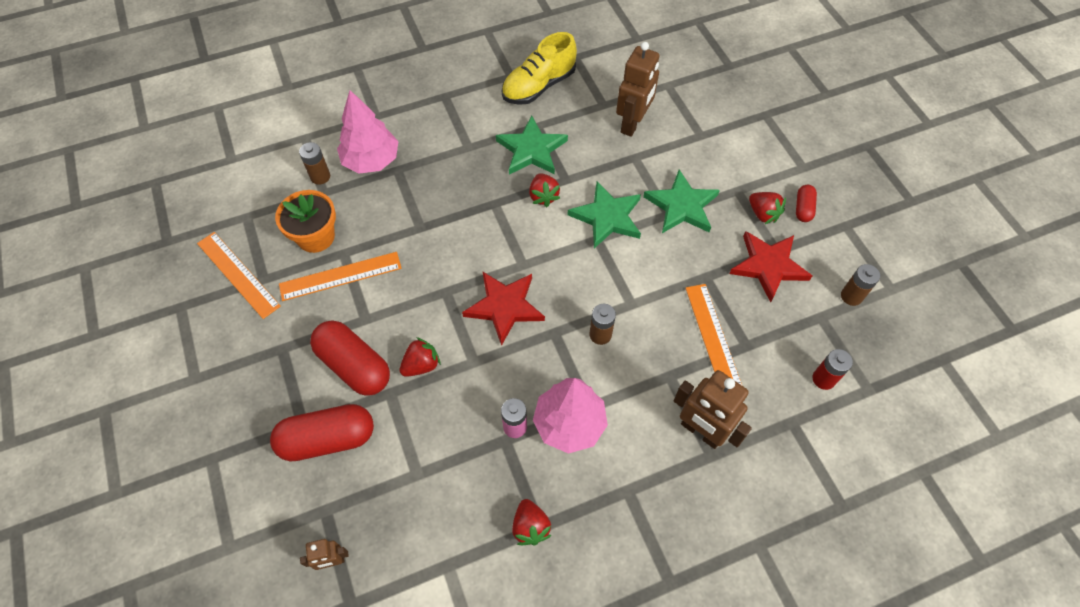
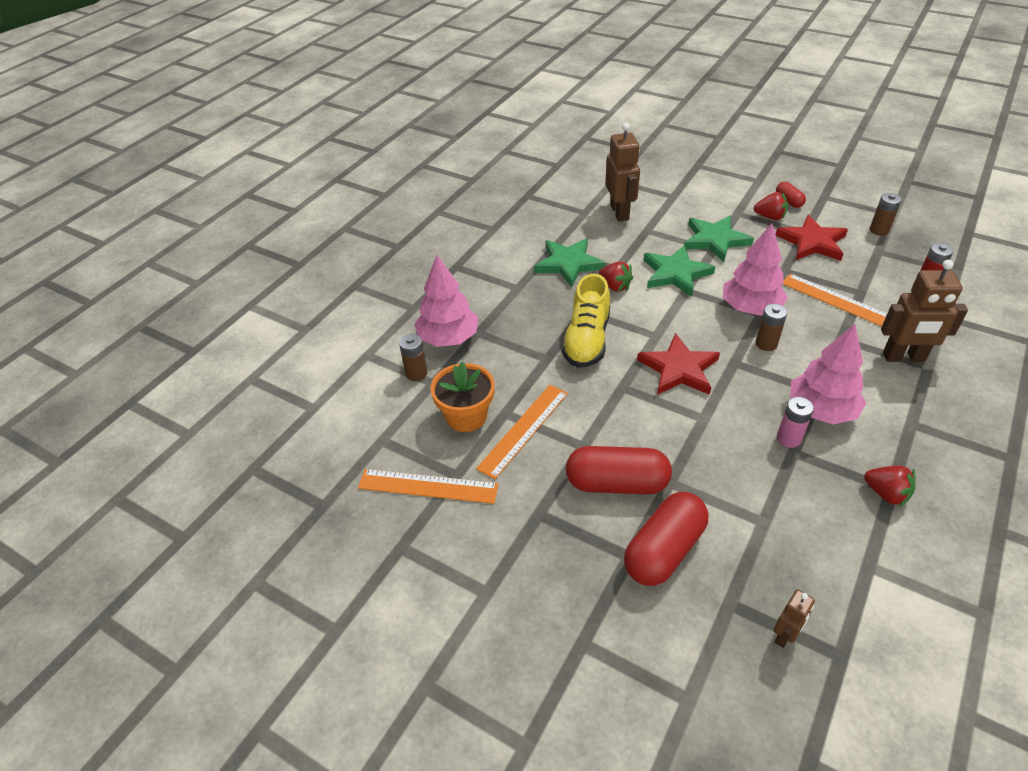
camera: 35 degrees left, 15 degrees down
red strawberry [400,337,441,377] -> none
yellow shoe [502,32,577,105] -> yellow shoe moved to [561,274,610,368]
none -> pink tree [723,223,788,316]

